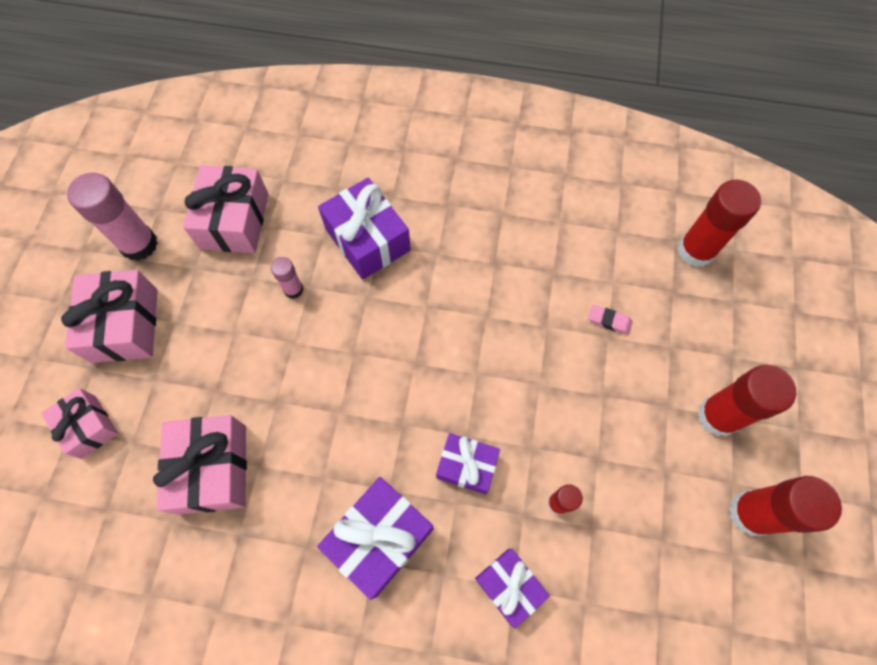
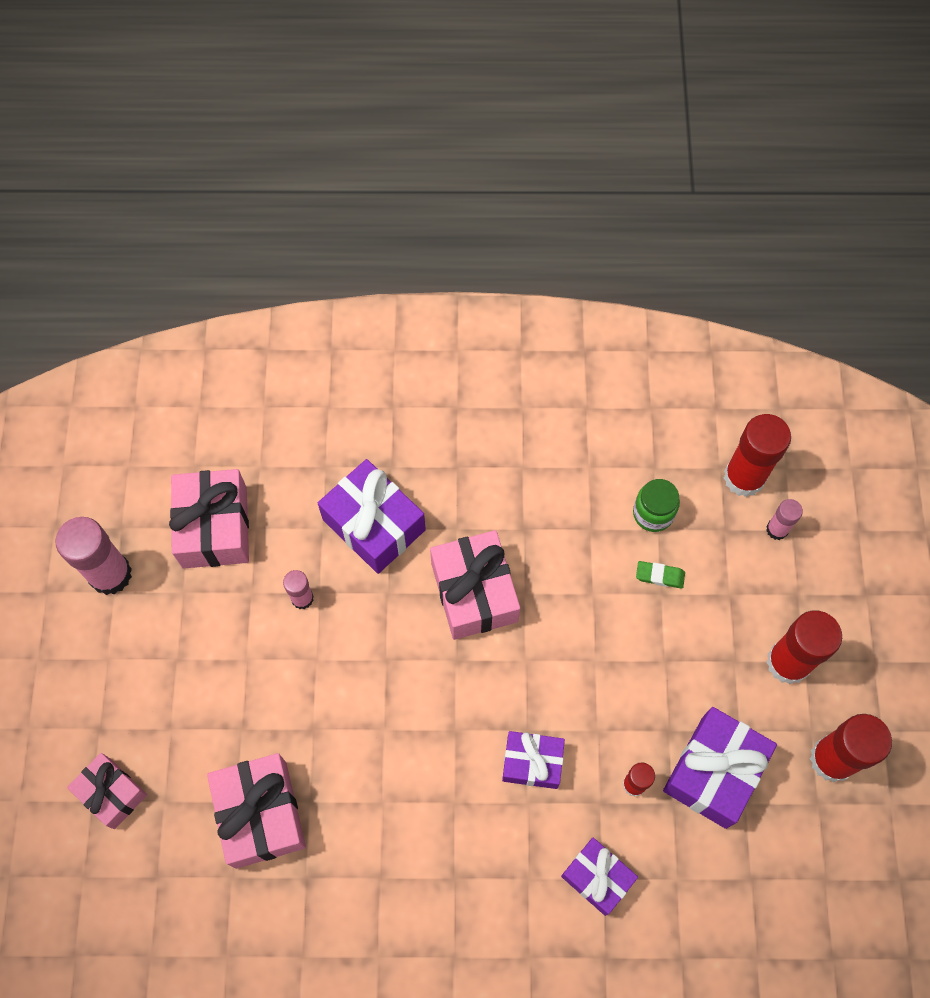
camera: 10 degrees left, 0 degrees up
pink gift [61,270,158,363] -> pink gift moved to [430,530,520,640]
purple gift [317,477,433,600] -> purple gift moved to [663,707,777,829]
pink eraser [588,305,633,335] -> green eraser [636,561,685,589]
none -> green jar [633,479,680,532]
none -> pink glue stick [766,499,803,540]

